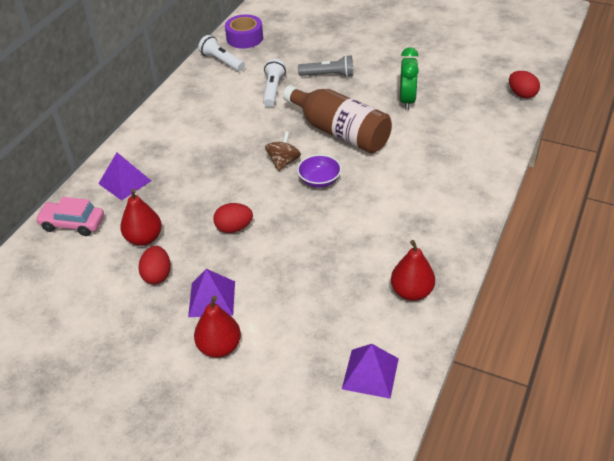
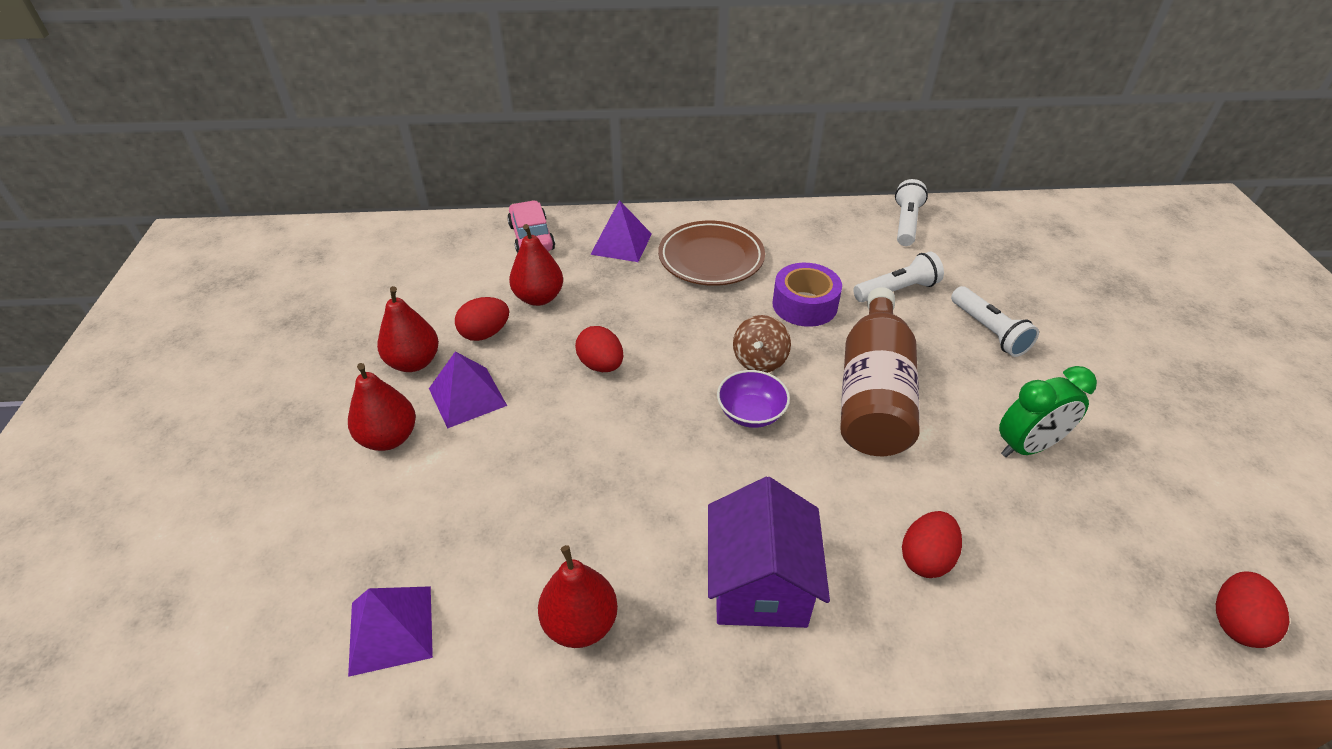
camera: 60 degrees right, 0 degrees up
purple tape [225,14,263,49] -> purple tape moved to [772,263,842,327]
brown spinning top [265,131,301,172] -> brown spinning top turned 120 degrees clockwise [733,315,791,373]
grey flashlight [298,55,353,77] -> white flashlight [951,286,1039,357]
none -> red pear [377,286,439,372]
none -> brown plate [658,221,765,286]
none -> purple house [708,477,830,628]
none -> red egg [902,511,962,578]

